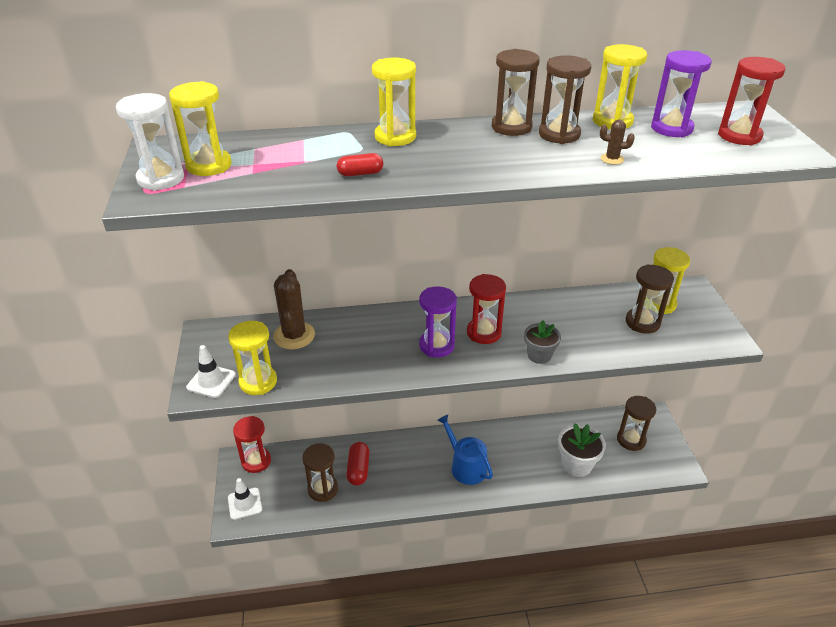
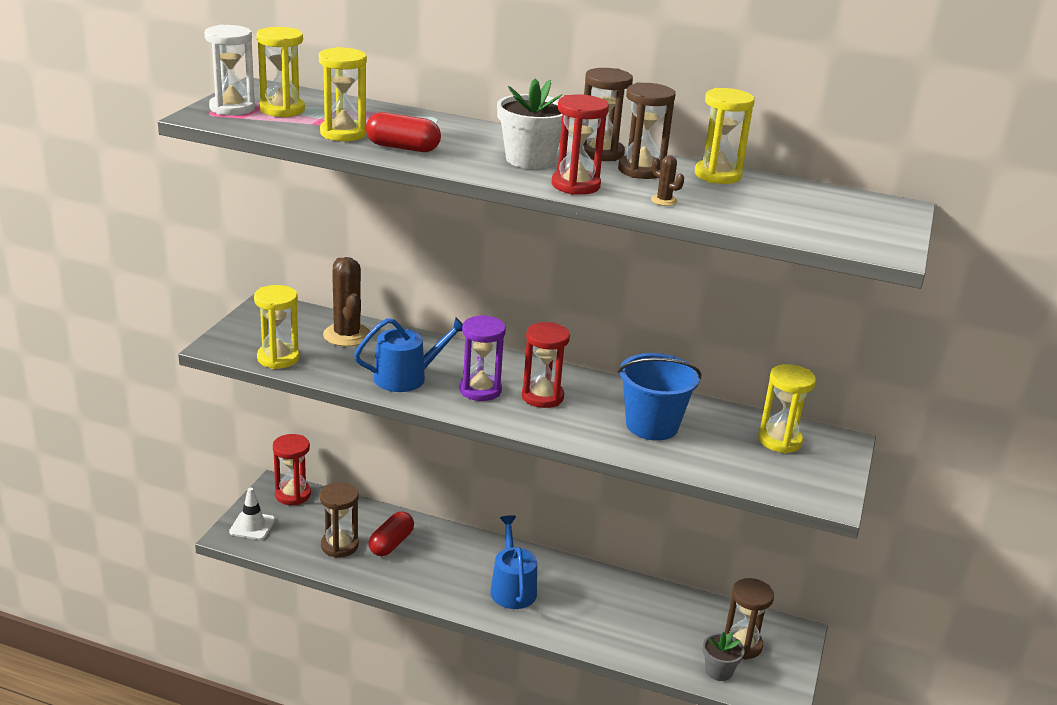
camera: 25 degrees right, 10 degrees down
white traffic cone [186,345,236,398] -> none
brown cactus [273,269,315,349] -> brown cactus turned 45 degrees counterclockwise [323,257,370,347]
red capsule [337,153,383,176] -> red capsule [366,112,441,152], size x1.57
yellow hourglass [372,57,416,146] -> yellow hourglass moved to [319,47,367,141]
grey flower pot [524,320,561,364] -> grey flower pot moved to [703,632,745,681]
white flower pot [558,423,606,477] -> white flower pot moved to [497,79,562,169]
brown hourglass [626,264,674,334] -> none
purple hourglass [651,50,712,137] -> none
red hourglass [718,57,785,145] -> red hourglass moved to [551,94,609,195]
none -> blue watering can [354,317,463,392]
none -> blue bucket [618,353,701,441]

